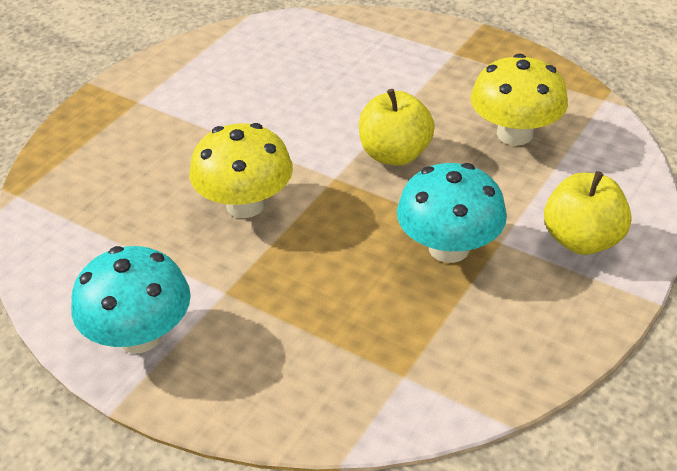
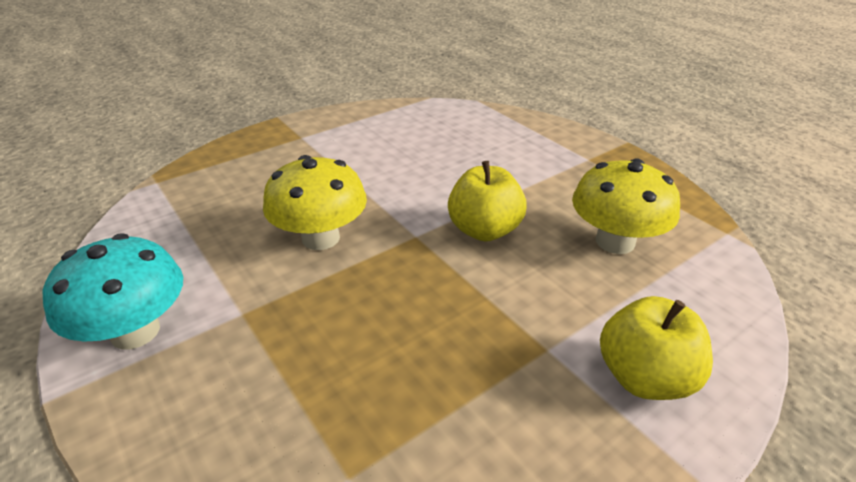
camera: 20 degrees right, 5 degrees down
turquoise mushroom [397,163,507,263] -> none

